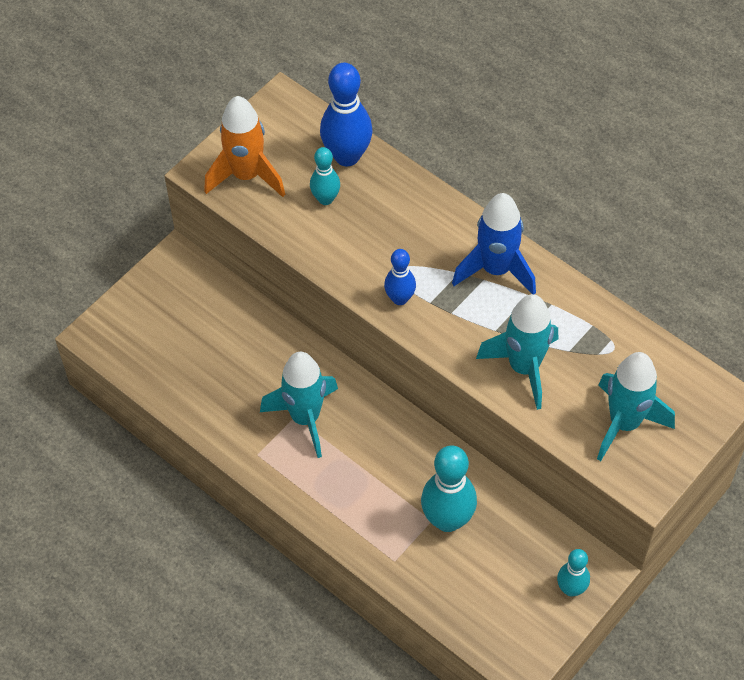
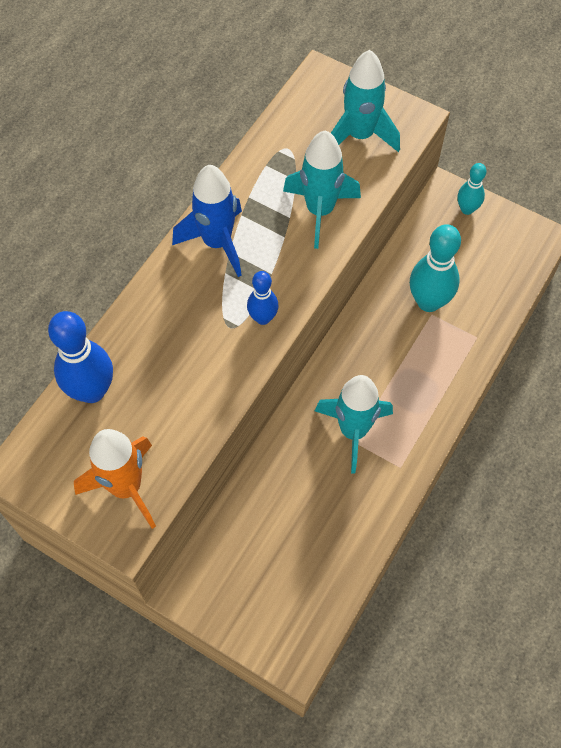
camera: 100 degrees left, 5 degrees up
turquoise bowling pin [310,147,340,205] -> none

